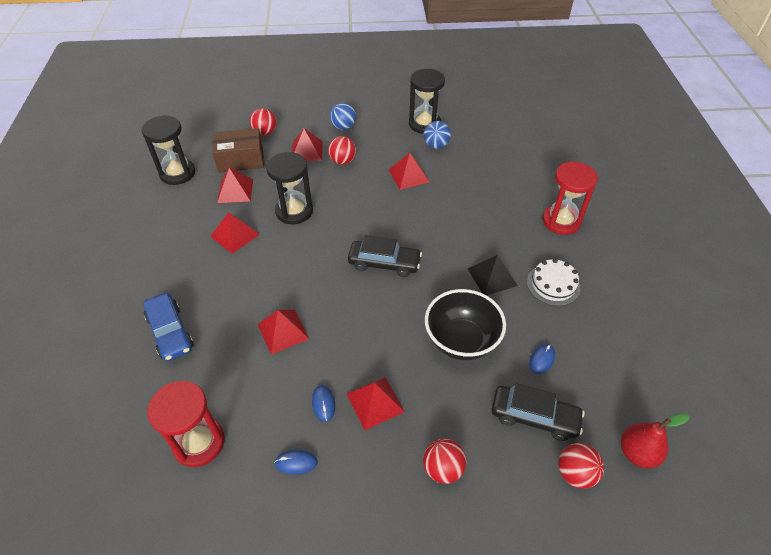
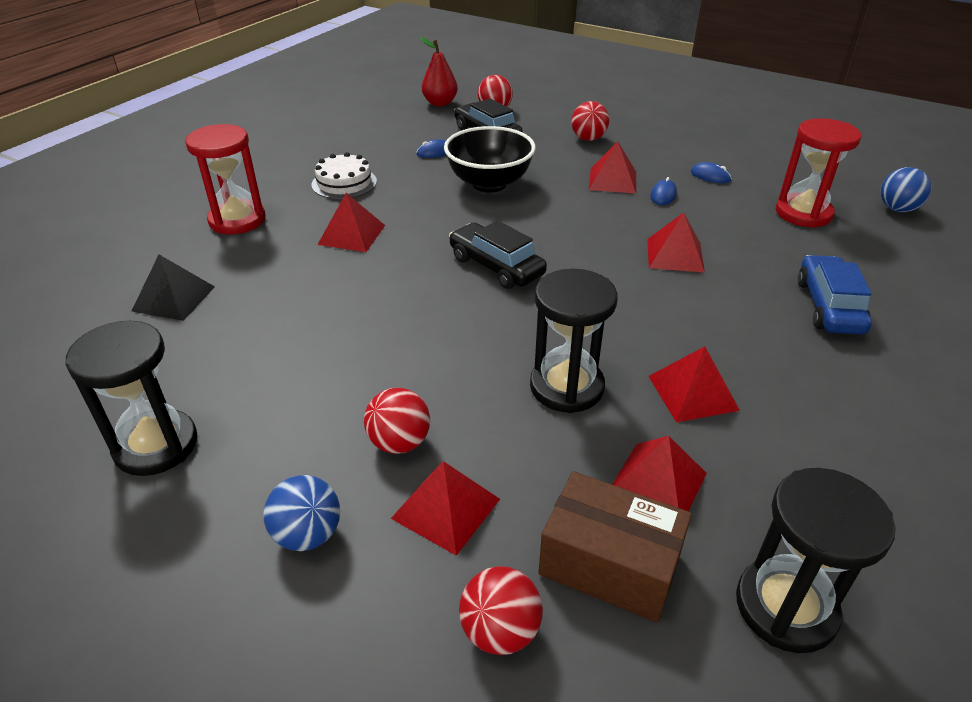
camera: 145 degrees left, 10 degrees down
red pyramid [389,153,429,190] -> red pyramid moved to [317,193,385,252]
blue ball [424,121,451,149] -> blue ball moved to [881,167,931,212]
black pyramid [468,255,518,295] -> black pyramid moved to [132,255,215,321]

